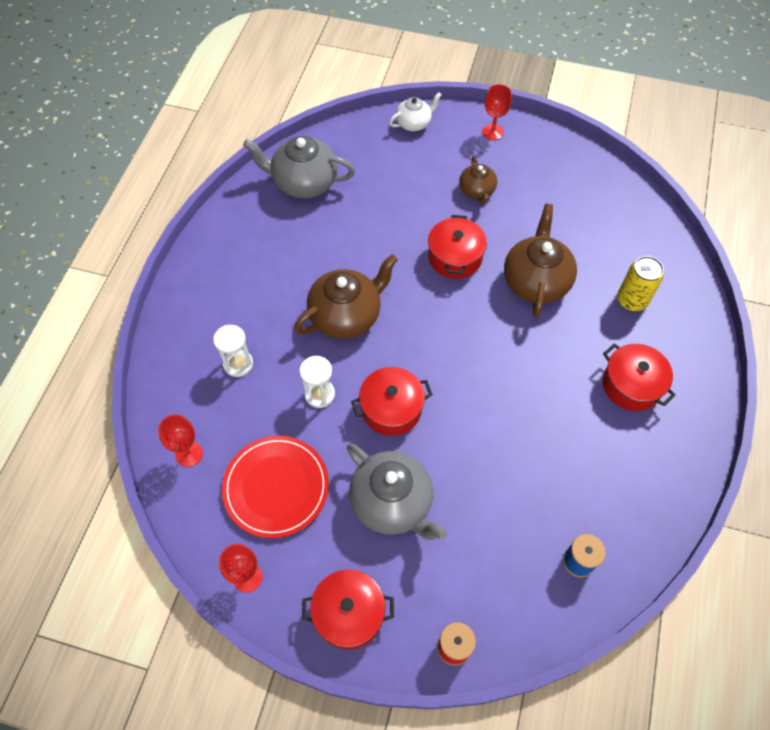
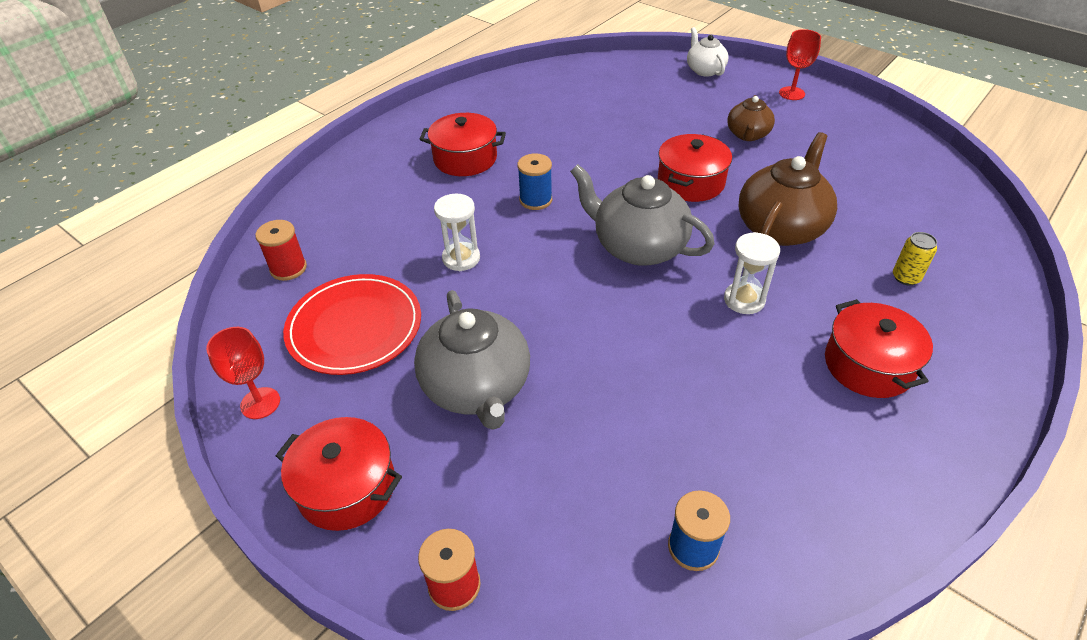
camera: 25 degrees right, 15 degrees down
red goblet [158,414,203,467] -> red spool [255,220,307,281]
white hourglass [213,325,253,377] -> white hourglass moved to [724,232,780,314]
grey teapot [243,136,355,198] -> grey teapot moved to [570,164,714,266]
brown teapot [294,254,398,339] -> blue spool [517,153,552,210]
red pot [351,367,433,436] -> red pot moved to [419,113,506,176]
white teapot [389,92,442,131] -> white teapot turned 105 degrees counterclockwise [687,27,728,77]
yellow can [617,256,664,311] -> yellow can [893,232,937,285], size x0.64

